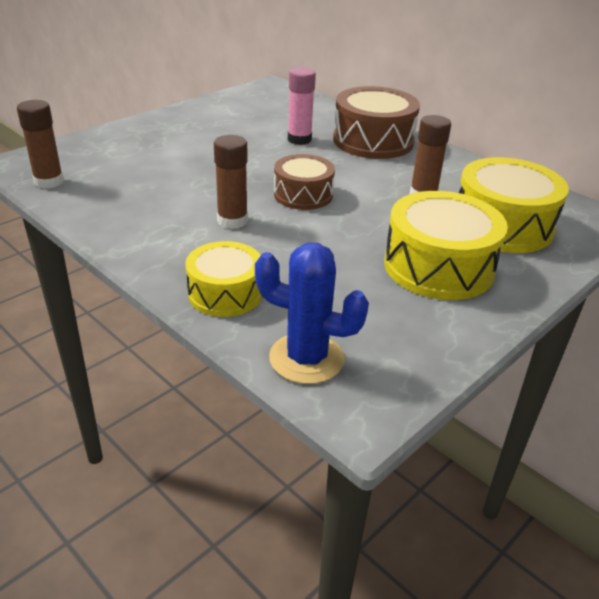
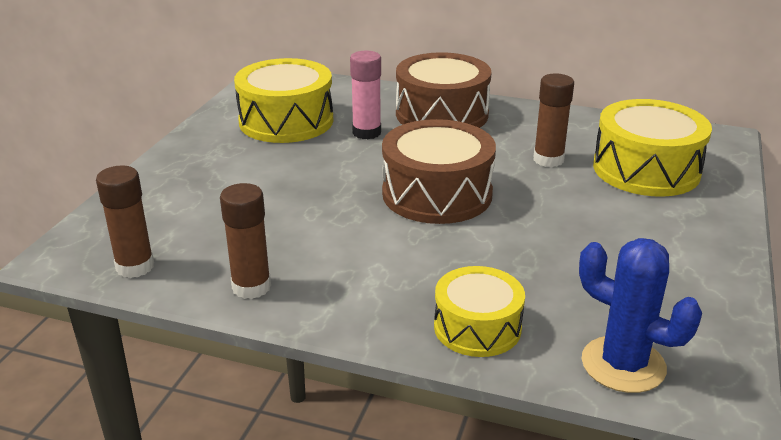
camera: 25 degrees left, 5 degrees down
brown glue stick [214,135,248,229] -> brown glue stick moved to [220,183,271,299]
blue cactus [255,243,369,384] -> blue cactus turned 45 degrees clockwise [579,238,702,393]
brown drum [274,154,335,210] -> brown drum [382,119,496,224], size x1.59
yellow drum [384,191,508,300] -> yellow drum moved to [234,58,333,143]

